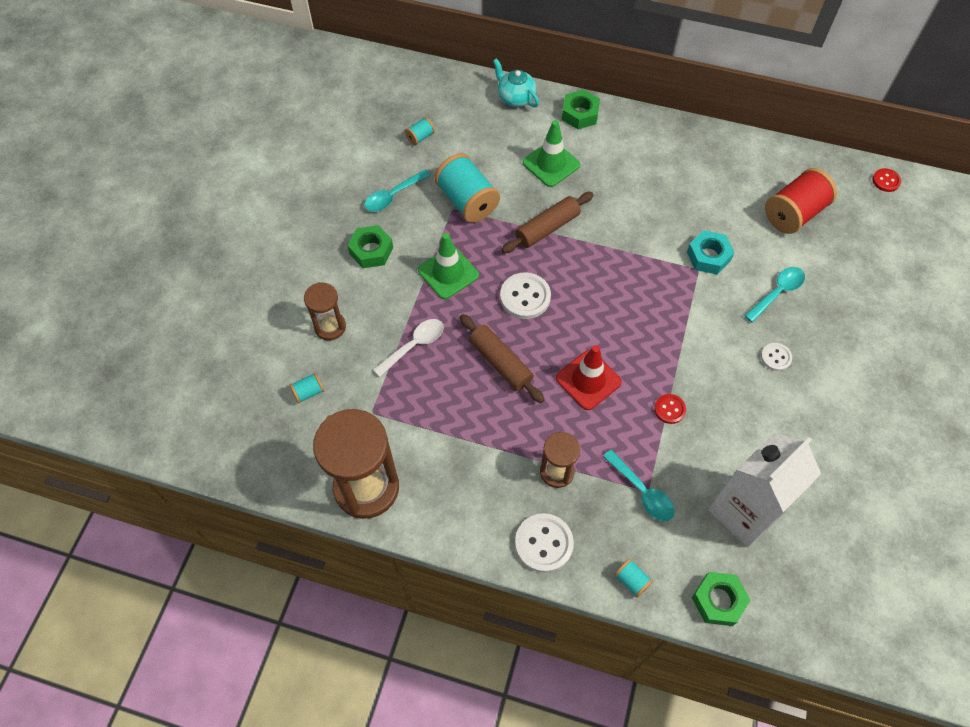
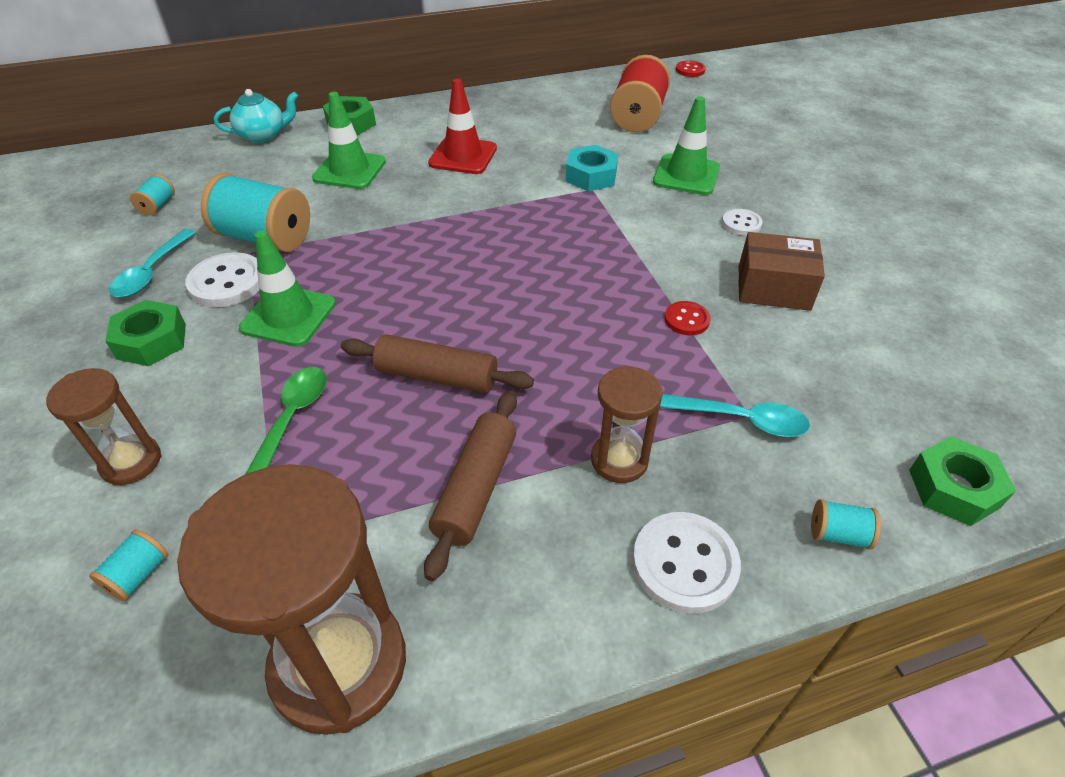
camera: 35 degrees left, 15 degrees down
white spoon [373,319,444,377] -> green spoon [246,367,327,474]
turquoise teapot [493,58,539,107] -> turquoise teapot turned 150 degrees clockwise [214,89,298,143]
white button [500,272,551,319] -> white button moved to [185,252,259,307]
brown rolling pin [501,192,593,253] -> brown rolling pin moved to [424,390,517,581]
red traffic cone [556,345,622,410] -> red traffic cone moved to [428,79,497,174]
white carton [708,433,821,547] -> none
turquoise spoon [744,267,805,323] -> green traffic cone [653,96,720,195]
none -> brown box [738,232,825,311]

